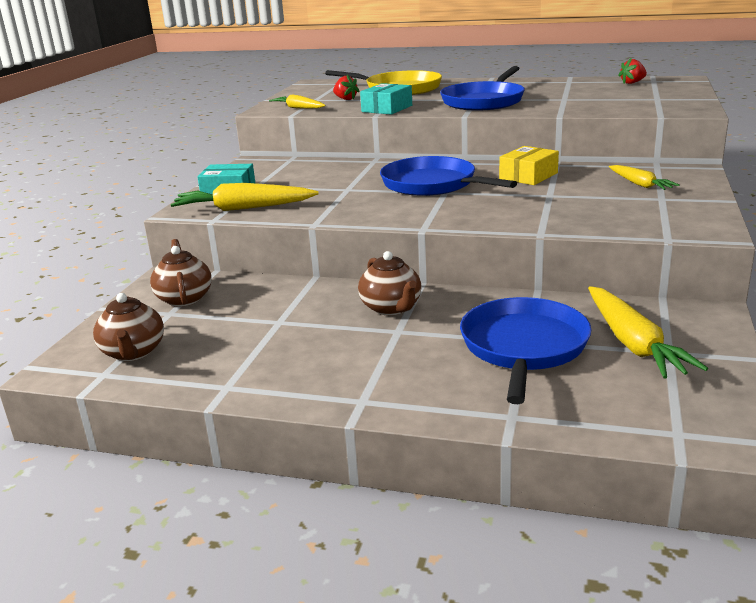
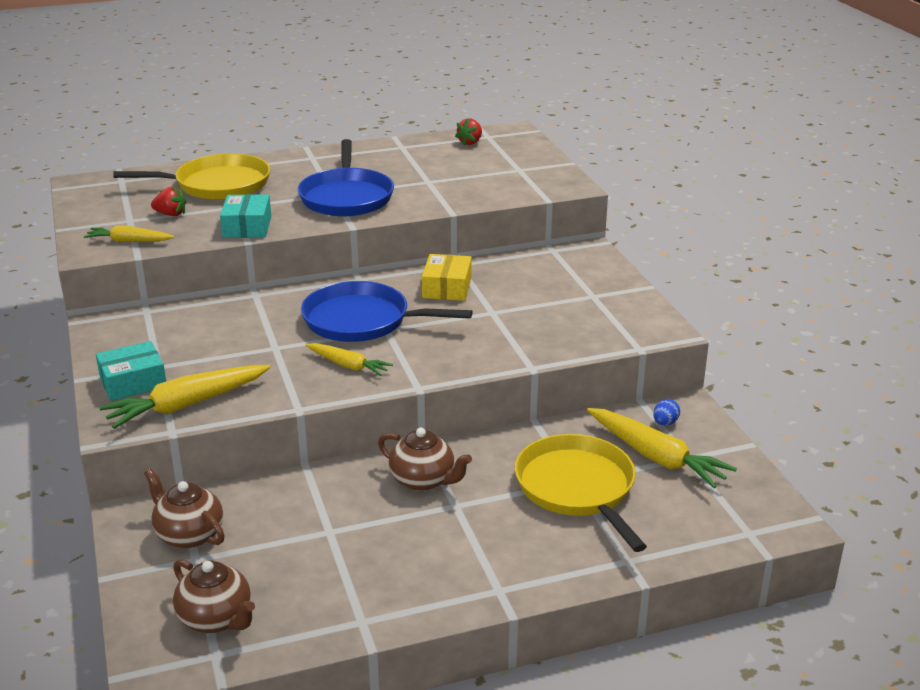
camera: 35 degrees left, 5 degrees up
blue pan [460,297,591,404] -> yellow pan [515,434,647,552]
yellow carrot [609,165,680,190] -> yellow carrot moved to [305,343,393,376]
none -> blue egg [653,399,680,426]

